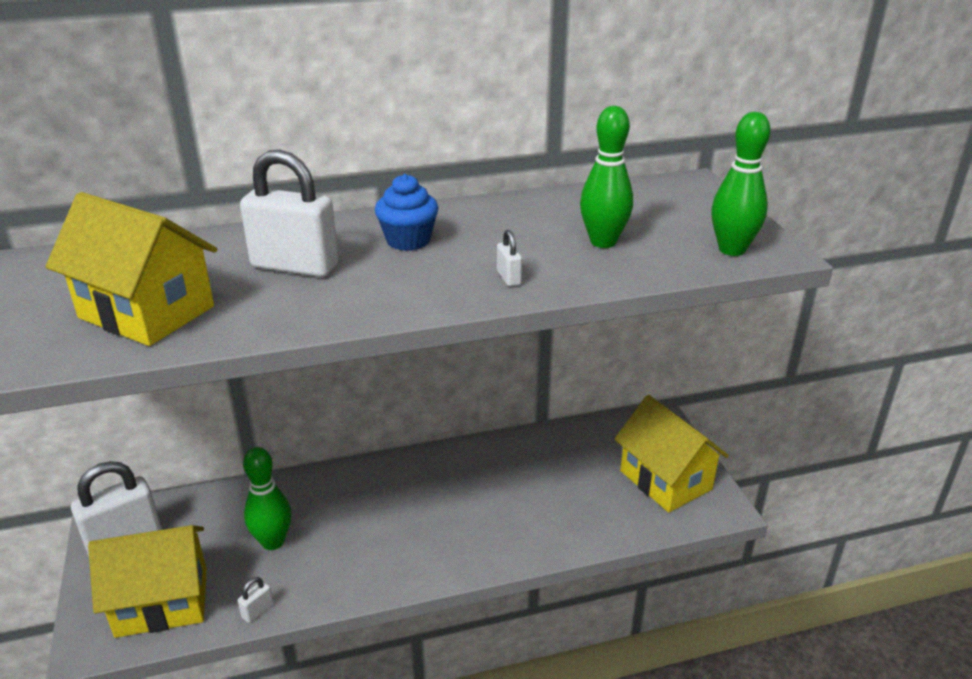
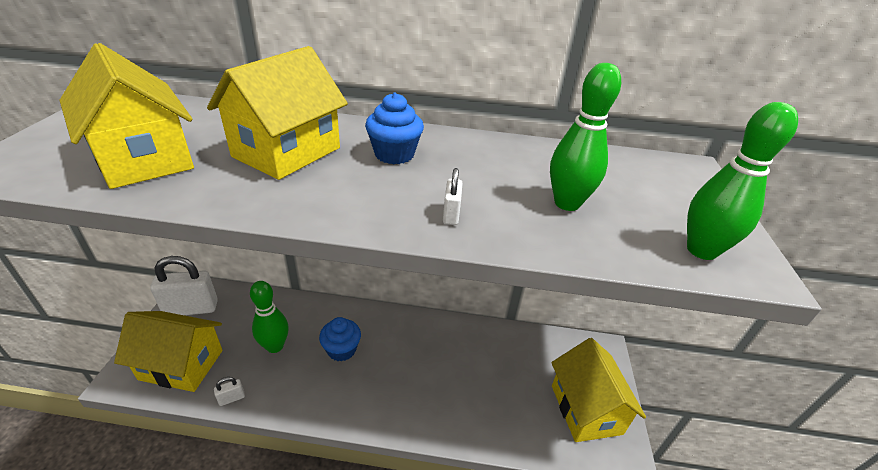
camera: 20 degrees right, 5 degrees up
white padlock [240,150,338,277] -> yellow house [207,46,348,180]
none -> blue cupcake [319,317,361,362]

